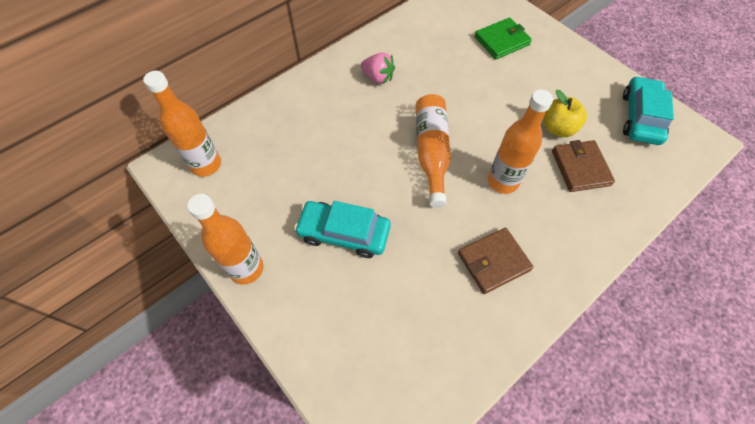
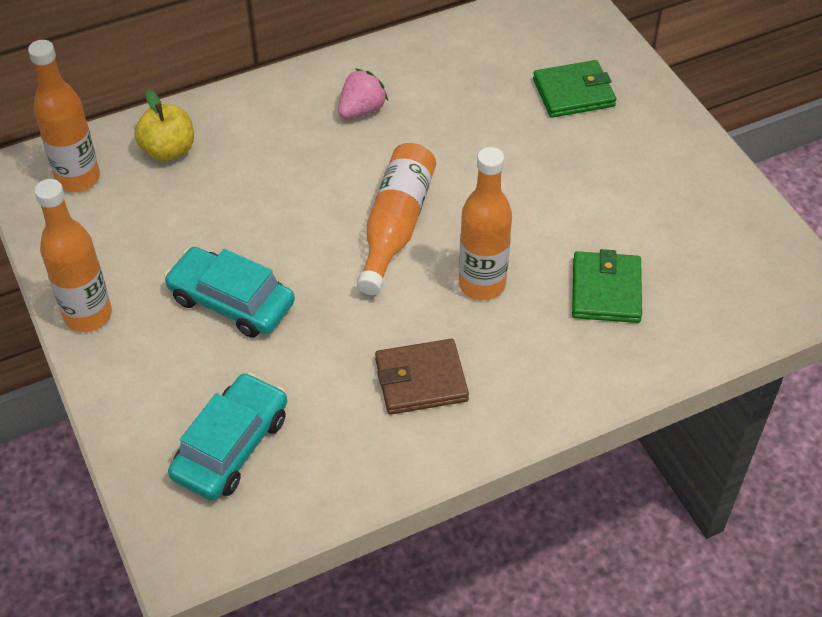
camera: 15 degrees right, 10 degrees down
pink strawberry [361,52,395,84] -> pink strawberry turned 90 degrees counterclockwise [338,69,388,119]
yellow apple [544,90,587,137] -> yellow apple moved to [135,90,194,161]
brown wallet [552,140,615,192] -> green wallet [572,249,642,323]
turquoise car [623,76,674,145] -> turquoise car moved to [168,373,287,500]

